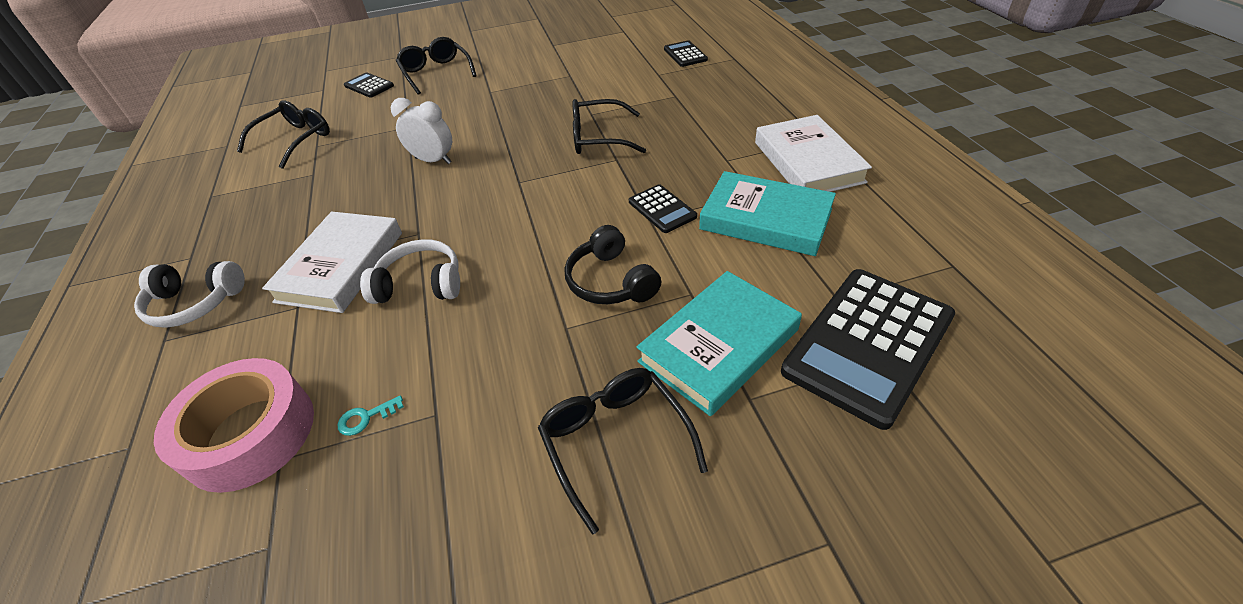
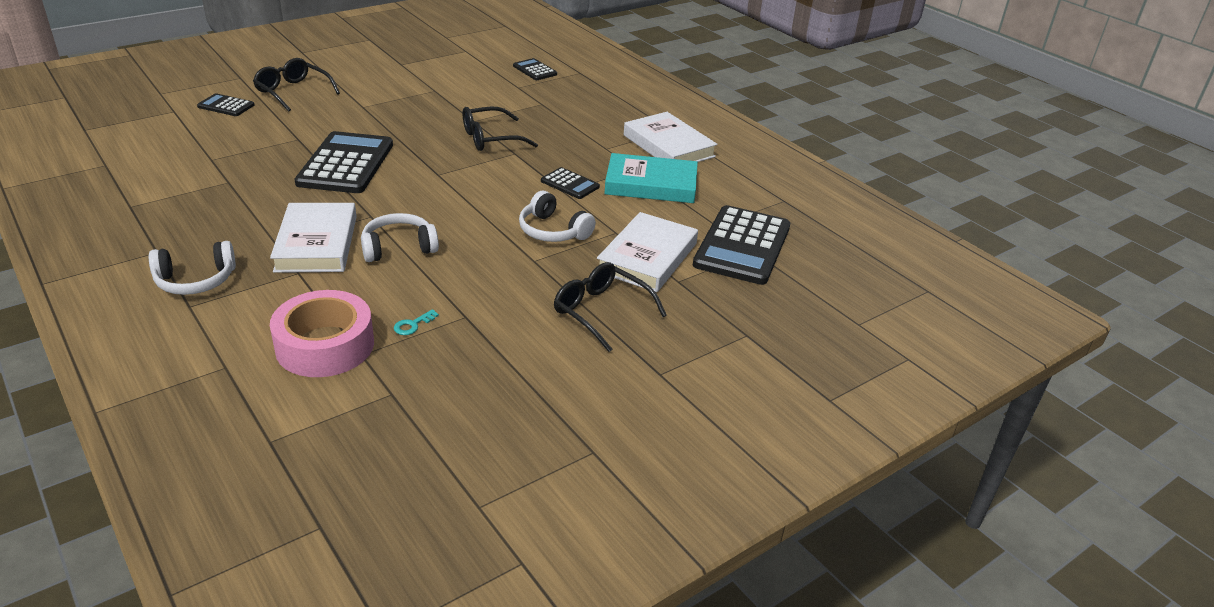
camera: 25 degrees left, 10 degrees down
black glasses [237,100,330,169] -> none
white clock [391,98,452,164] -> black calculator [295,131,393,193]
black headphones [565,225,661,304] -> white headphones [519,191,596,242]
turquoise book [636,271,802,416] -> white book [597,212,698,292]

